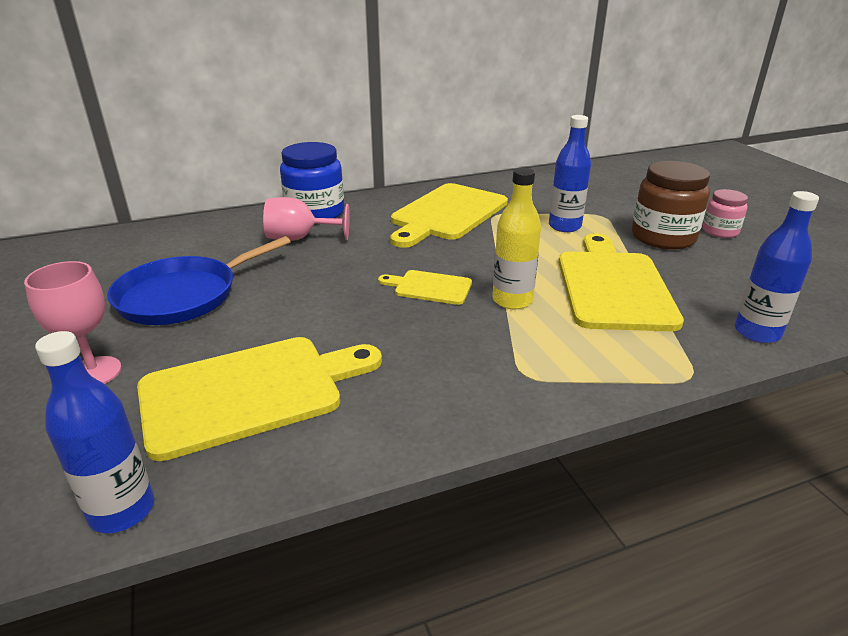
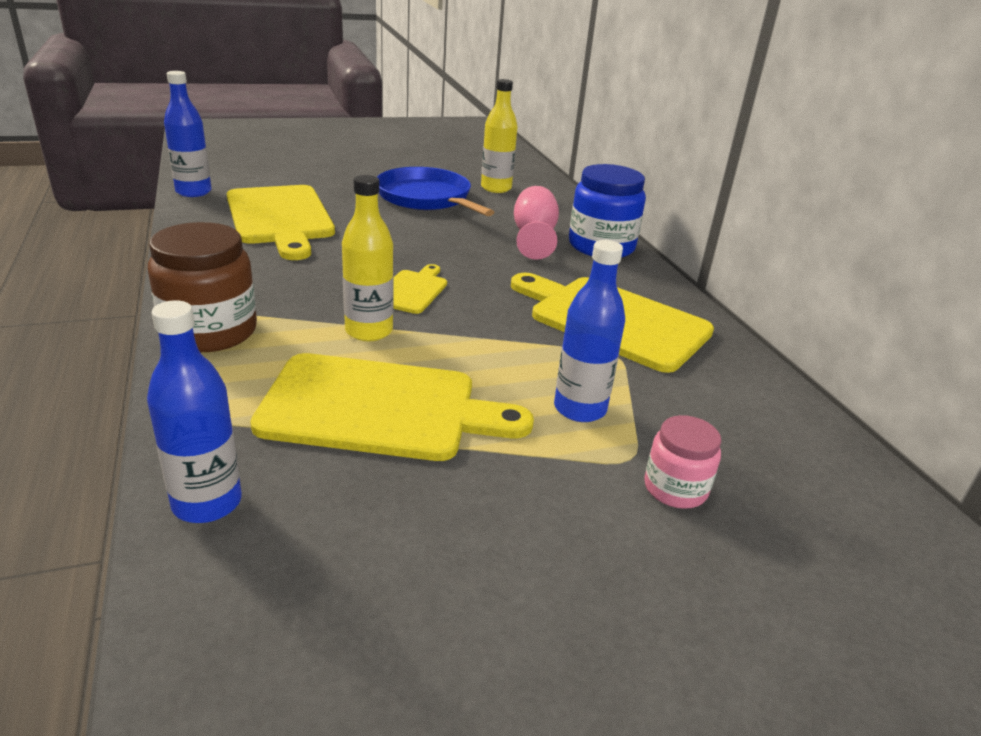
camera: 90 degrees right, 0 degrees up
pink goblet [24,261,122,384] -> none
brown jar [632,161,710,250] -> brown jar moved to [148,222,257,352]
pink jar [702,189,748,238] -> pink jar moved to [644,415,721,509]
none -> yellow bottle [481,79,518,193]

